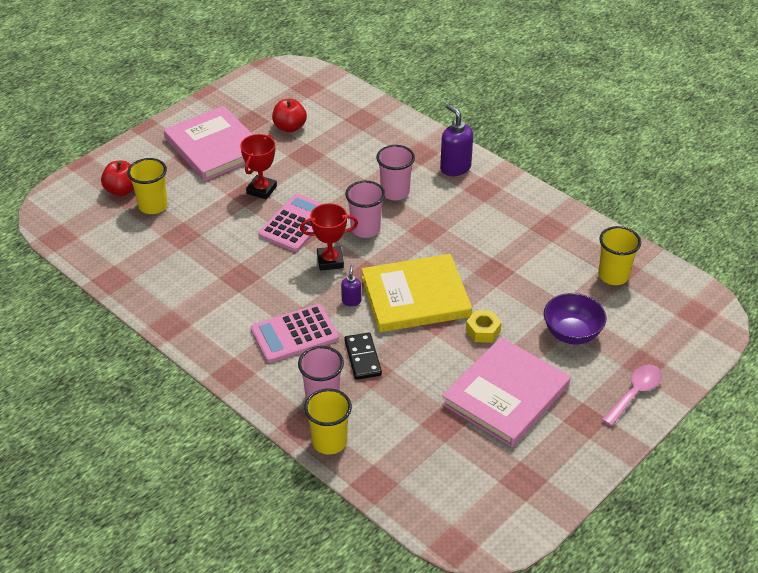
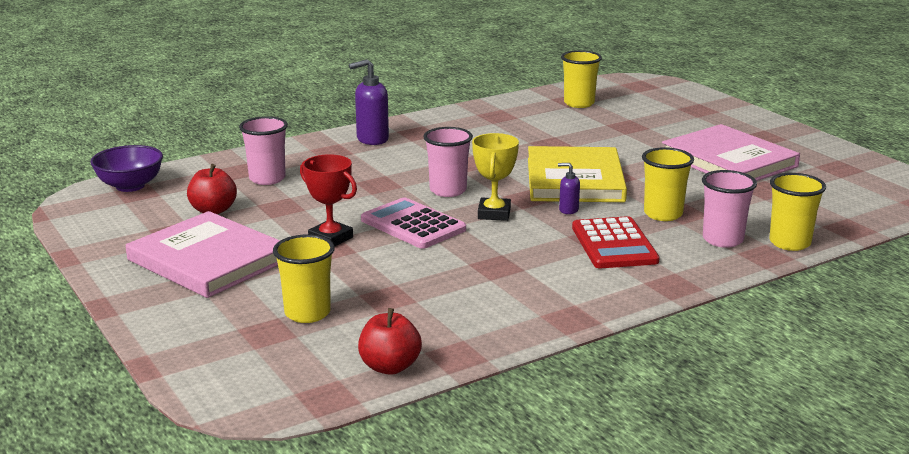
camera: 75 degrees left, 20 degrees down
red apple [101,161,134,196] -> red apple moved to [358,308,422,375]
pink book [164,106,253,181] -> pink book turned 60 degrees clockwise [126,211,280,298]
pink calculator [251,304,339,363] -> red calculator [572,216,660,268]
red trophy [300,203,358,271] -> yellow trophy [472,133,519,221]
black domino [344,333,382,380] -> yellow cup [642,147,694,221]
pink cup [376,145,415,200] -> pink cup moved to [239,116,288,185]
yellow nut [466,311,502,343] -> none
purple bowl [544,293,606,344] -> purple bowl moved to [90,145,163,192]
pink spoon [602,364,662,426] -> none

